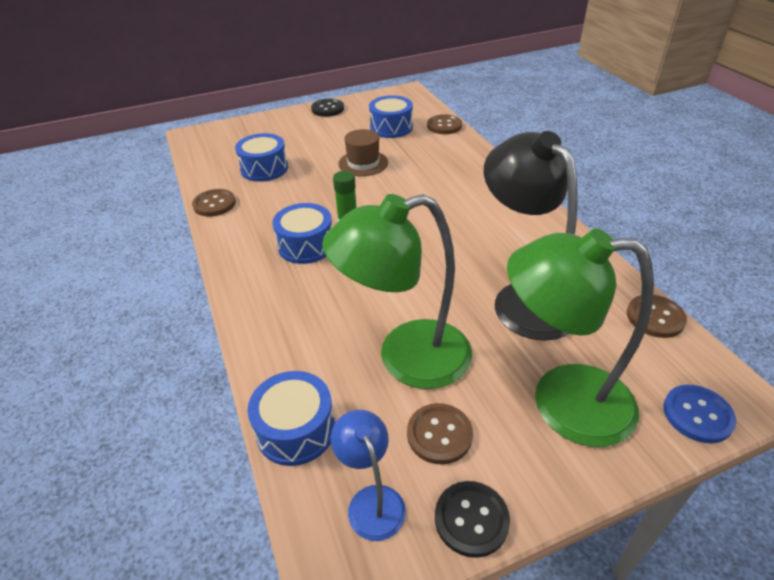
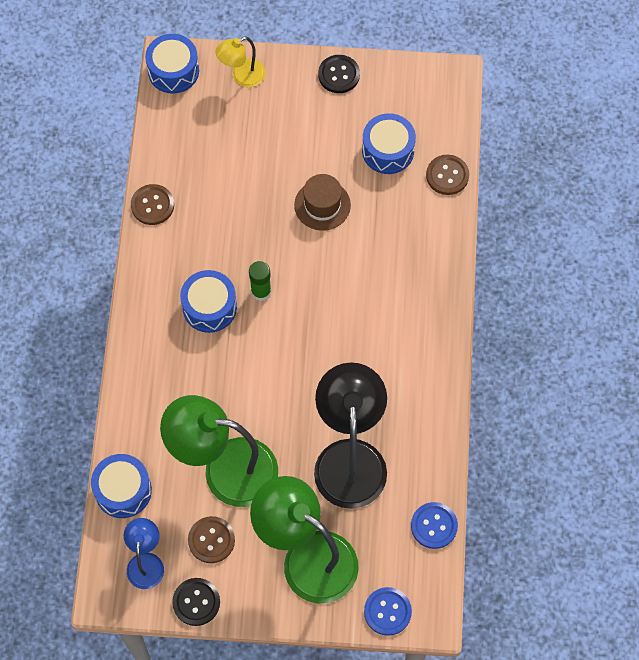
camera: 25 degrees right, 25 degrees up
blue drum [235,133,288,182] -> blue drum moved to [145,34,199,94]
brown button [627,295,687,338] -> blue button [411,502,458,549]
none -> yellow lamp [215,36,266,88]

